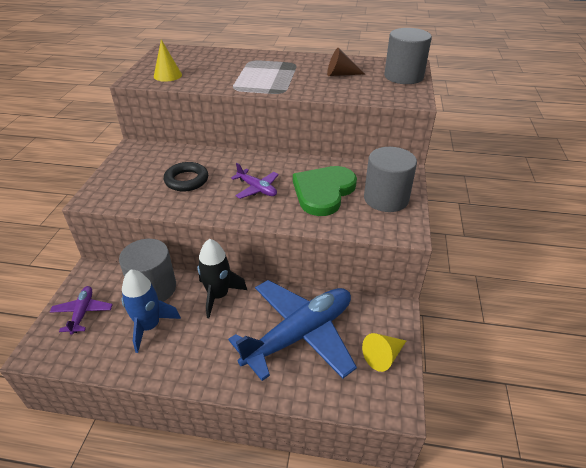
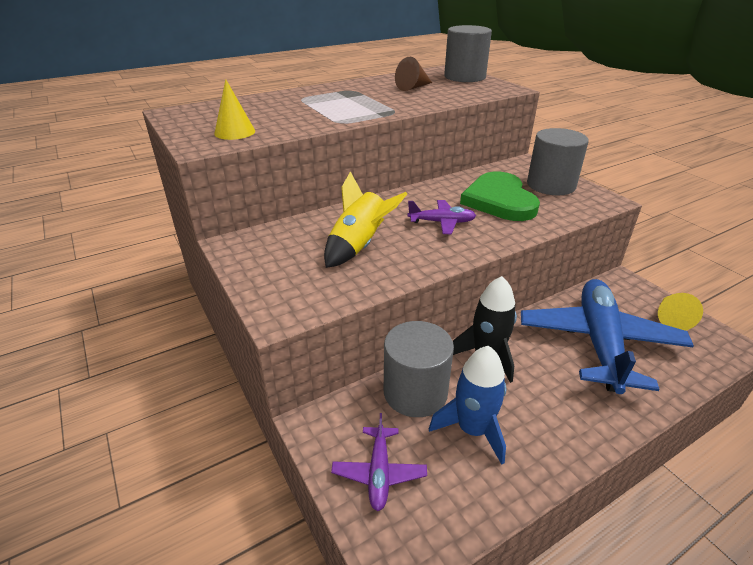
camera: 40 degrees left, 5 degrees down
purple plane [50,286,113,335] -> purple plane turned 135 degrees counterclockwise [331,413,427,511]
black ring [164,162,208,191] -> yellow rocket [324,171,407,268]

